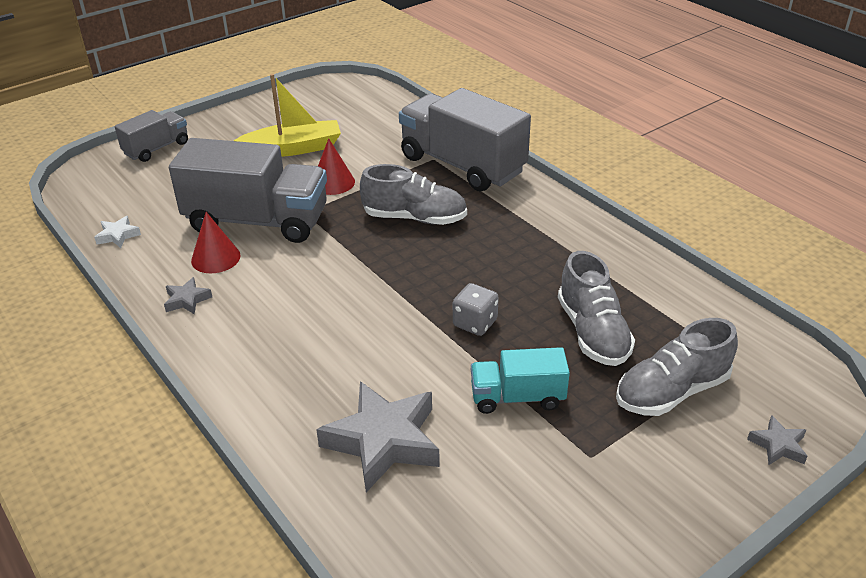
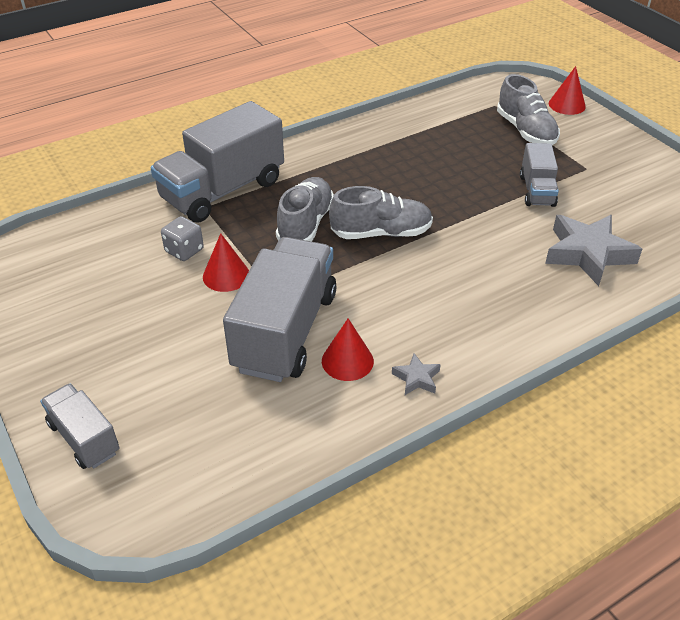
camera: 85 degrees left, 5 degrees up
white star [94,216,141,248] -> none
yellow boat [233,74,341,157] -> none
grey dice [453,283,499,336] -> grey dice moved to [161,216,204,261]
turquoise truck [471,347,570,414] -> grey truck [520,143,559,207]
grey shoe [558,251,635,366] -> grey shoe moved to [329,186,433,239]
grey star [747,415,807,465] -> red cone [549,66,586,115]

